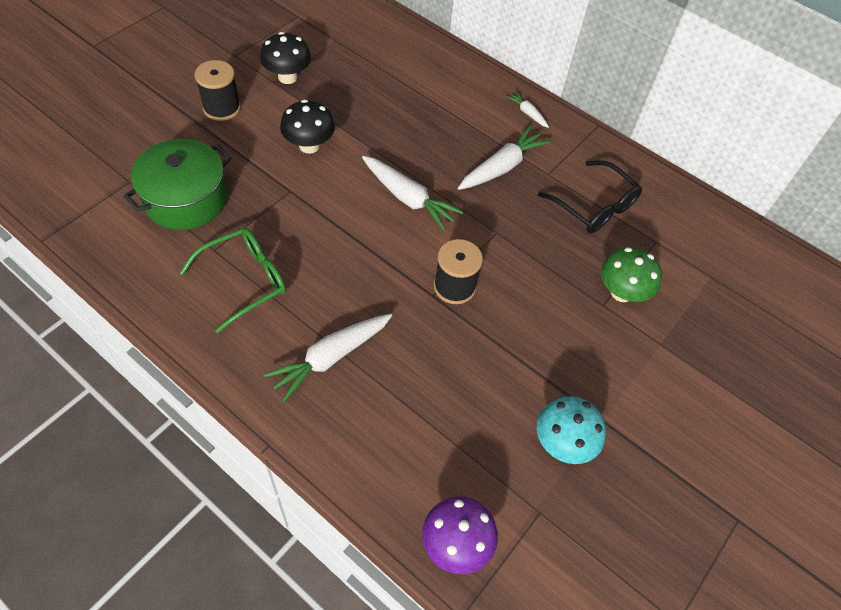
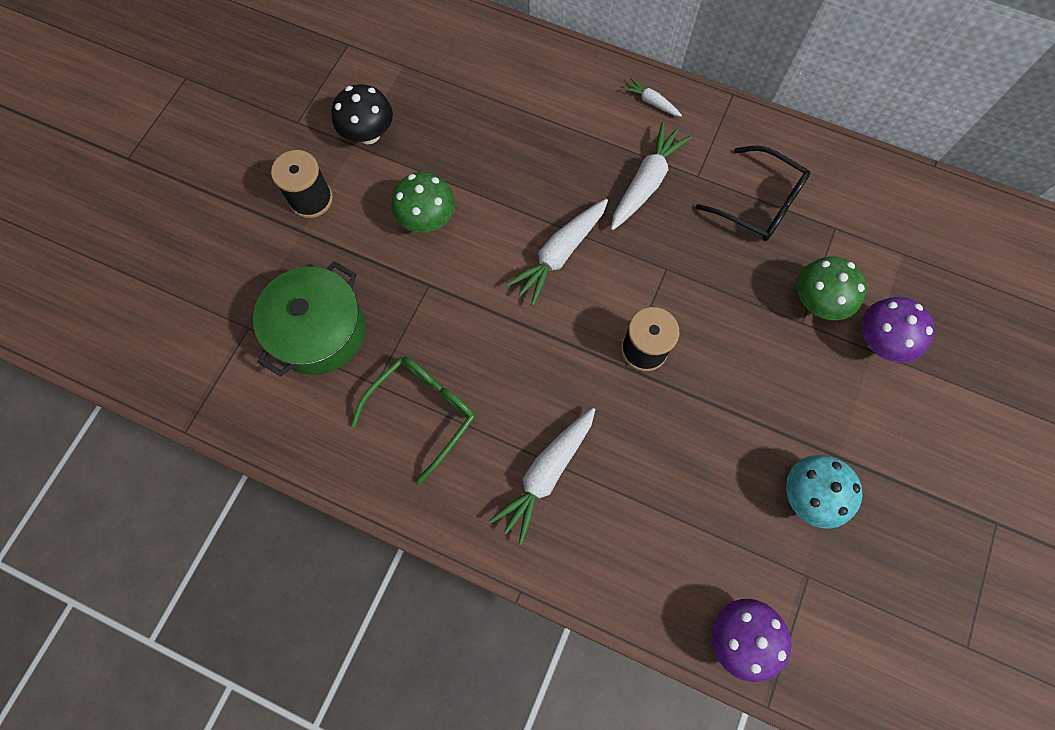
camera: 10 degrees left, 15 degrees up
black mushroom [280,99,335,154] -> green mushroom [391,172,455,233]
white carrot [362,156,463,231] -> white carrot turned 105 degrees clockwise [506,199,608,306]
none -> purple mushroom [862,297,934,363]

